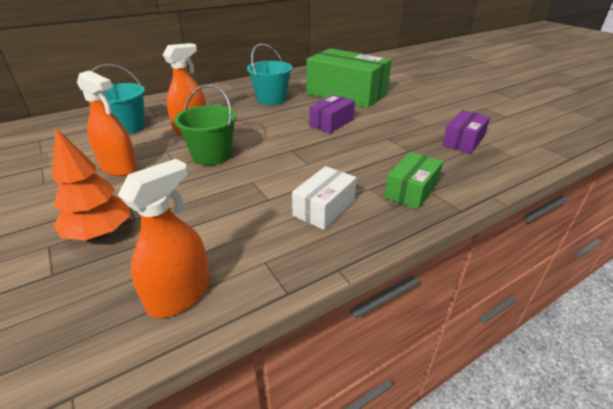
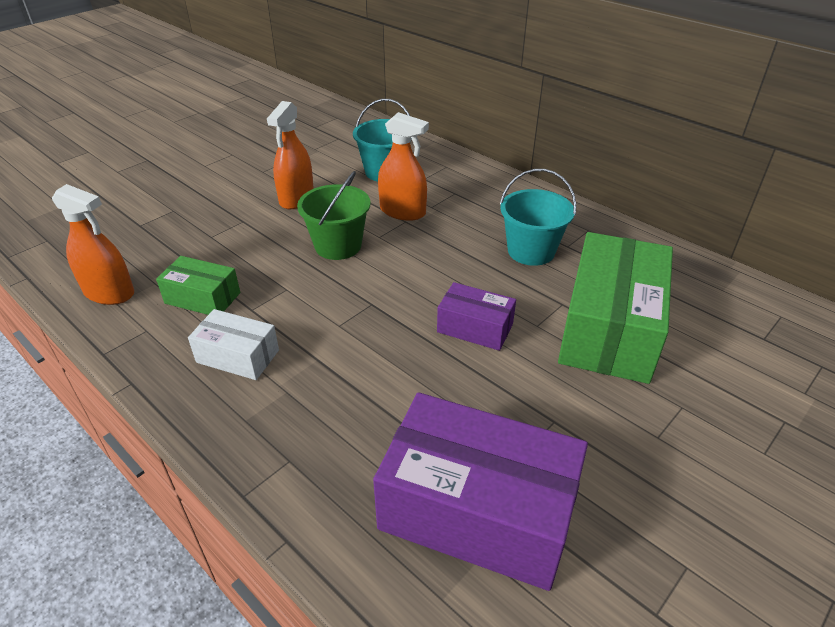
camera: 75 degrees right, 5 degrees up
orange tree [52,128,130,240] -> none
green box [384,152,443,210] -> green box moved to [156,256,240,315]
purple box [442,110,490,154] -> purple box [373,392,588,591], size x1.98

